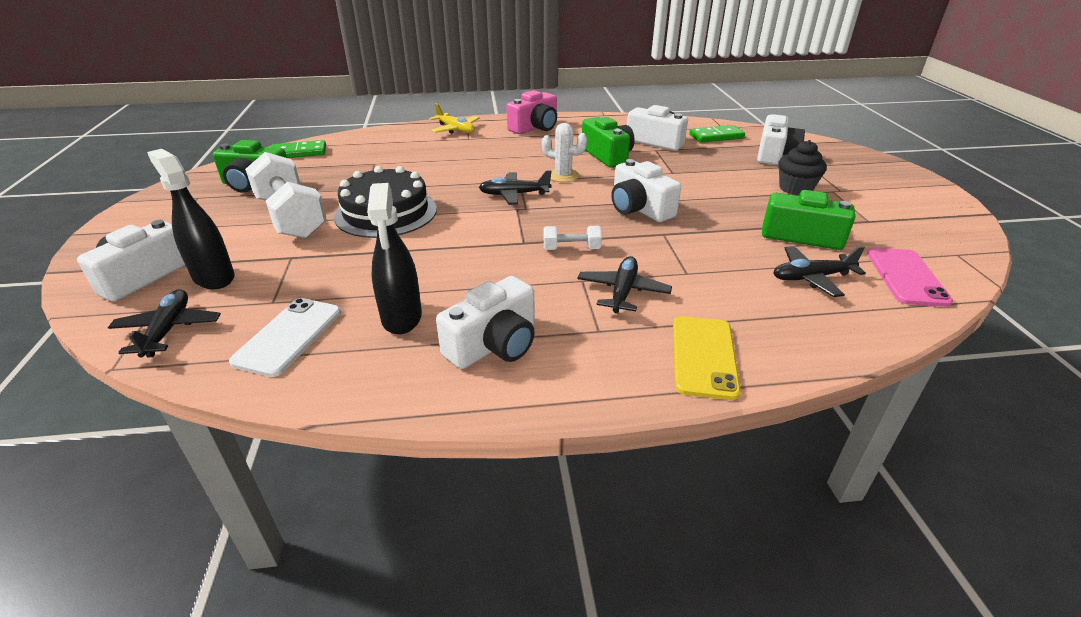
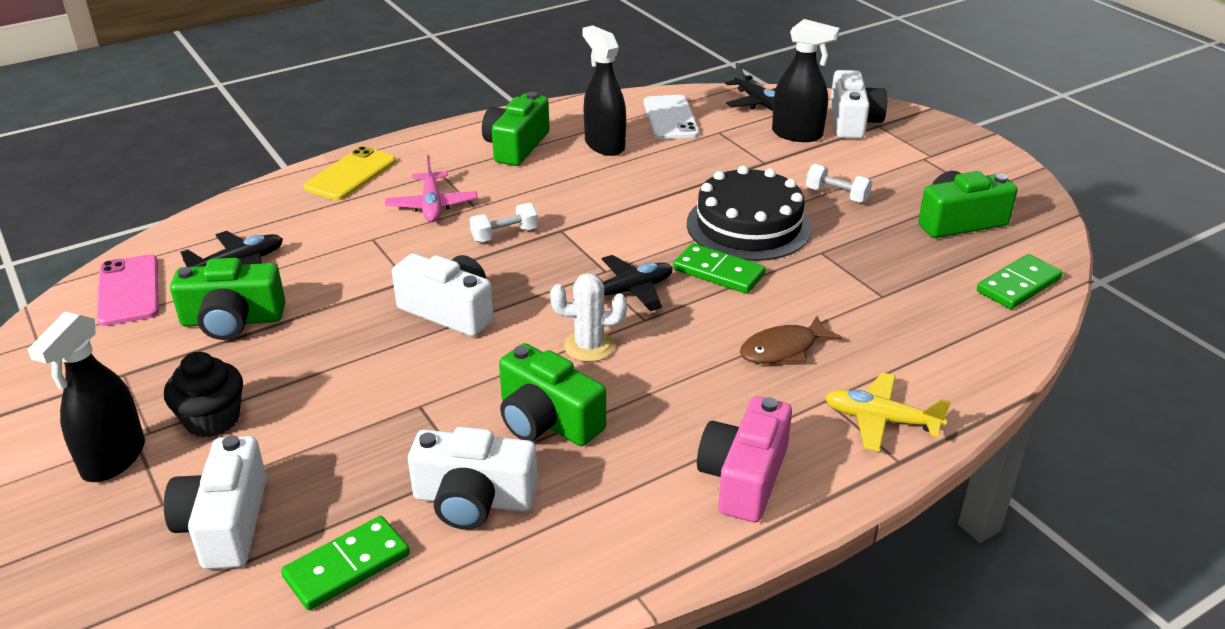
camera: 155 degrees right, 0 degrees up
white dumbbell [245,152,327,239] -> white dumbbell [806,164,872,203], size x0.46
white camera [436,276,535,369] -> green camera [482,92,550,166]
black plane [577,256,672,314] -> pink plane [385,155,477,222]
yellow phone [673,316,741,400] -> yellow phone turned 45 degrees clockwise [303,146,396,200]
none -> black spray bottle [27,312,145,482]
none -> green domino [673,243,766,294]
none -> brown fish [740,316,842,364]

